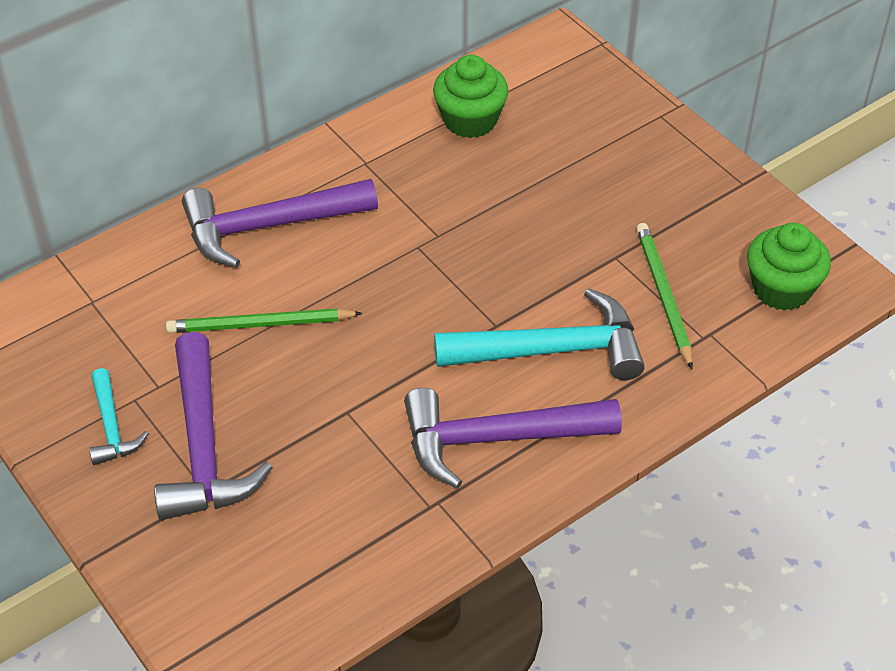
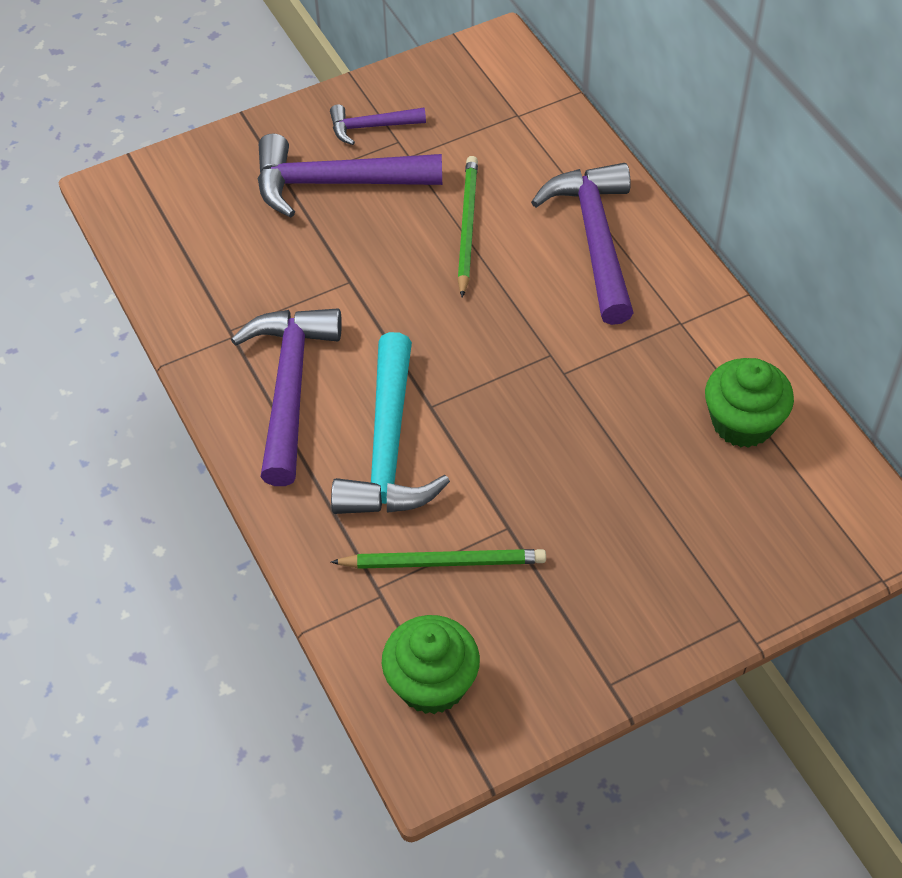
camera: 100 degrees right, 5 degrees up
turquoise hammer [89,368,148,465] -> purple hammer [330,104,426,145]

